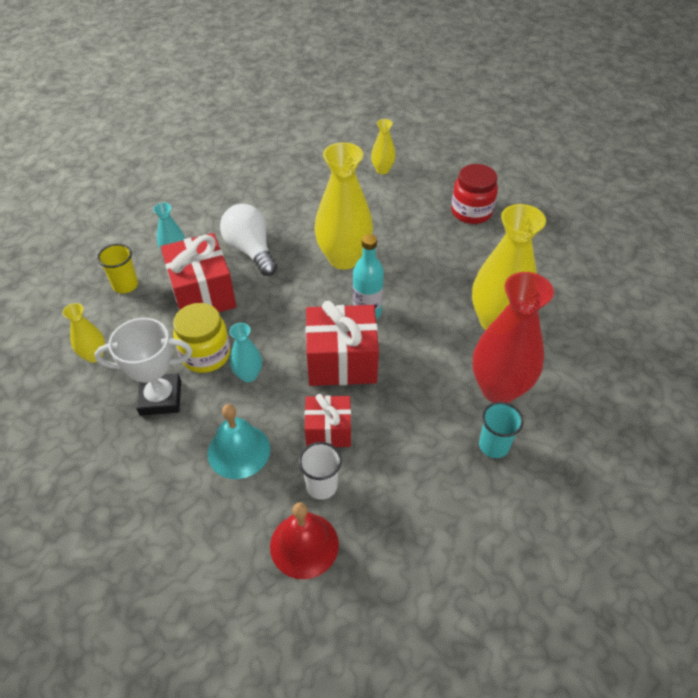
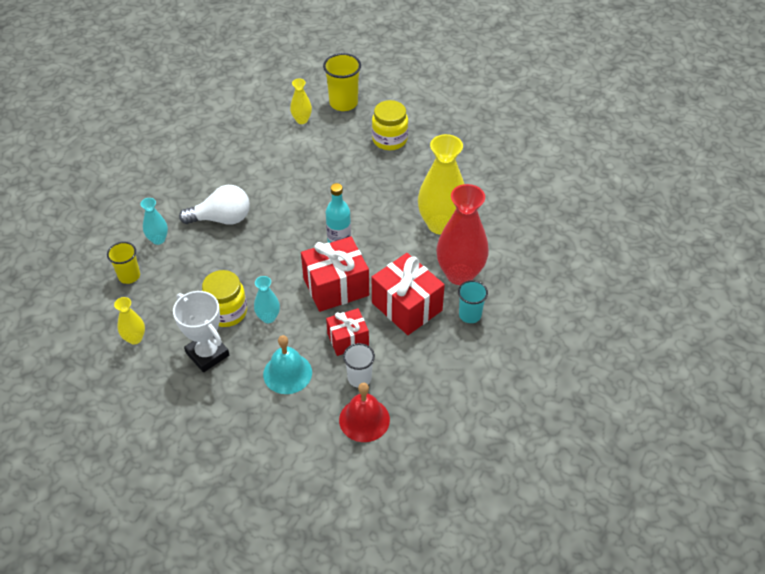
camera: 20 degrees left, 0 degrees up
white trophy [95,318,192,416] -> white trophy turned 75 degrees clockwise [173,291,229,372]
red gift [161,233,236,312] -> red gift moved to [372,253,445,335]
white light bulb [220,204,277,276] -> white light bulb turned 135 degrees clockwise [179,185,250,225]
yellow vase [315,142,373,270] -> none
red jar [451,164,498,224] -> yellow jar [372,100,408,150]
none -> yellow cup [323,53,361,111]

